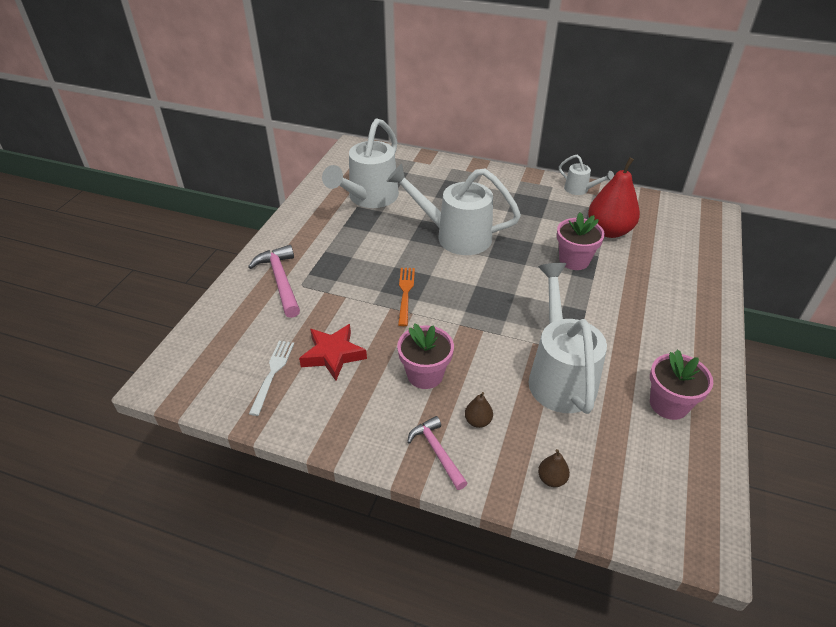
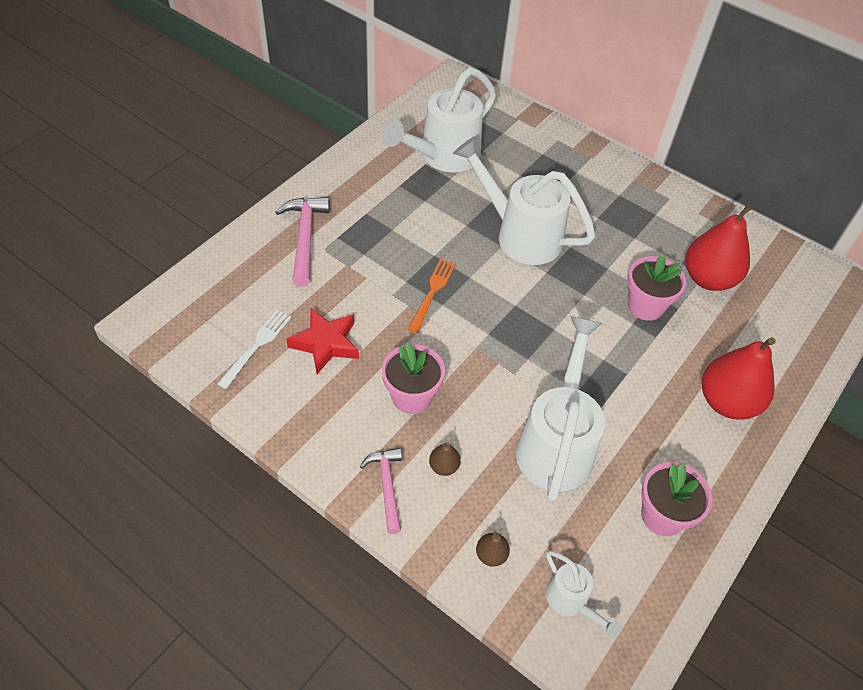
camera: 15 degrees right, 10 degrees up
white watering can [559,155,614,195] -> white watering can moved to [546,551,622,639]
none -> red pear [702,337,776,420]

